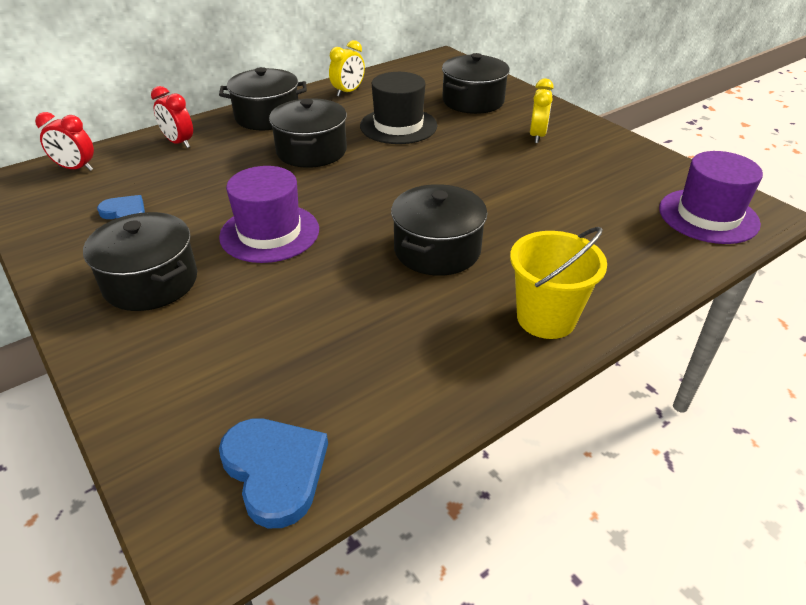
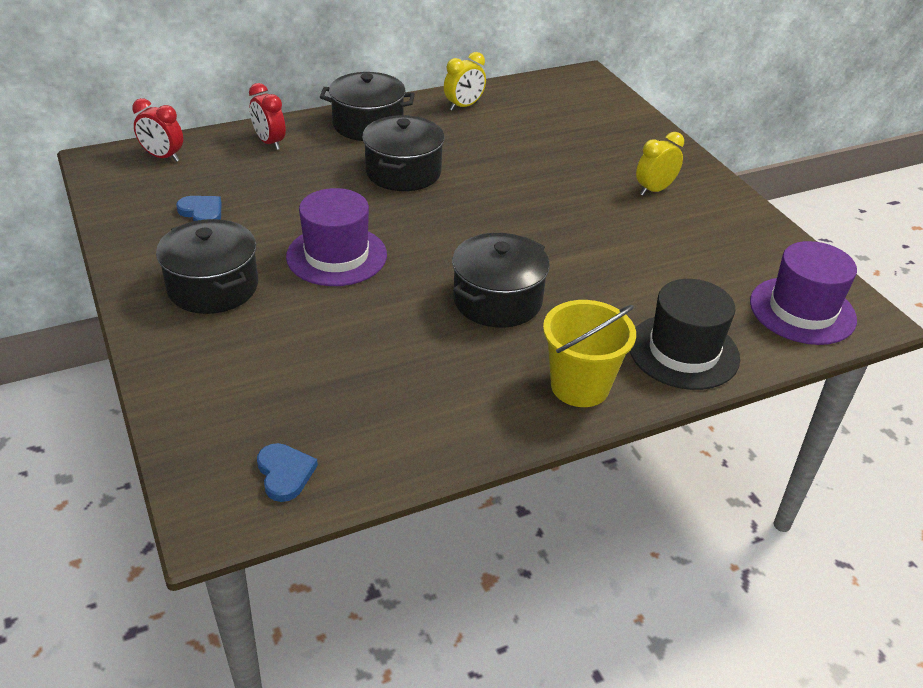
camera: 10 degrees right, 0 degrees up
blue heart [219,419,328,528] -> blue heart [257,443,318,502], size x0.63
black hat [360,72,437,144] -> black hat moved to [630,279,740,390]
black pot [442,53,510,114] -> none
yellow clock [530,79,554,143] -> yellow clock turned 150 degrees counterclockwise [636,132,684,196]

